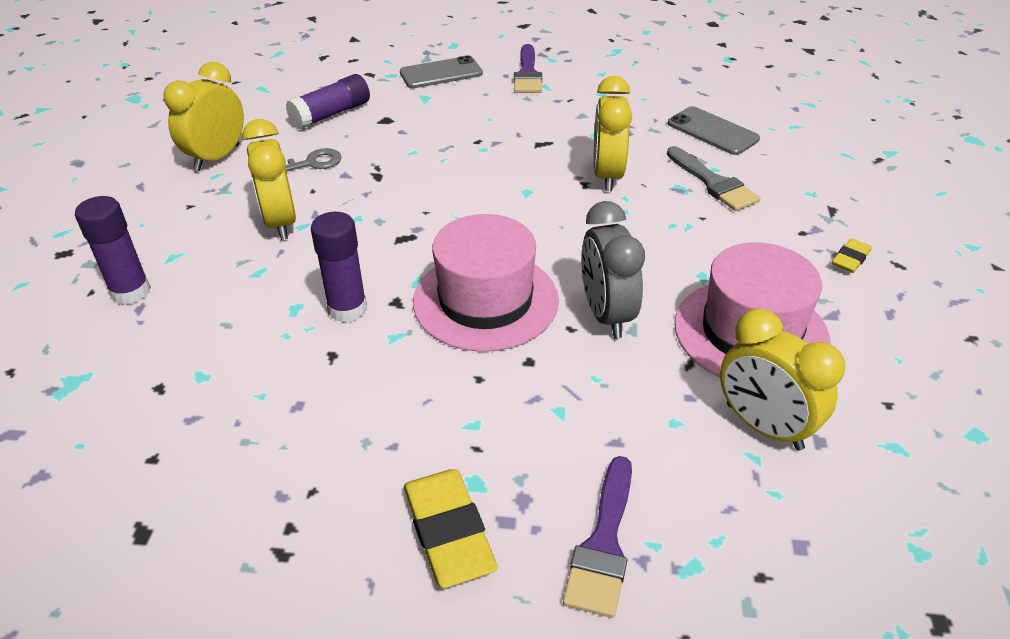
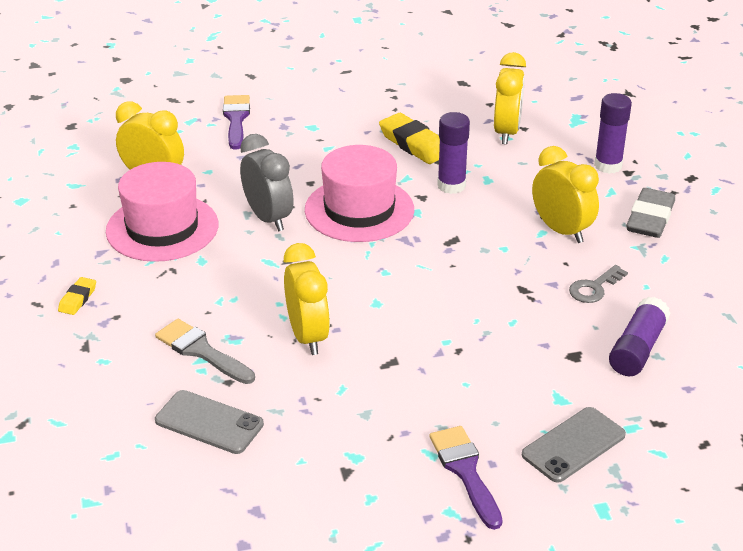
camera: 160 degrees right, 5 degrees down
yellow clock [164,62,244,171] -> yellow clock moved to [494,52,526,144]
yellow eraser [404,469,498,588] -> yellow eraser moved to [379,113,440,164]
none -> grey eraser [626,188,675,238]

